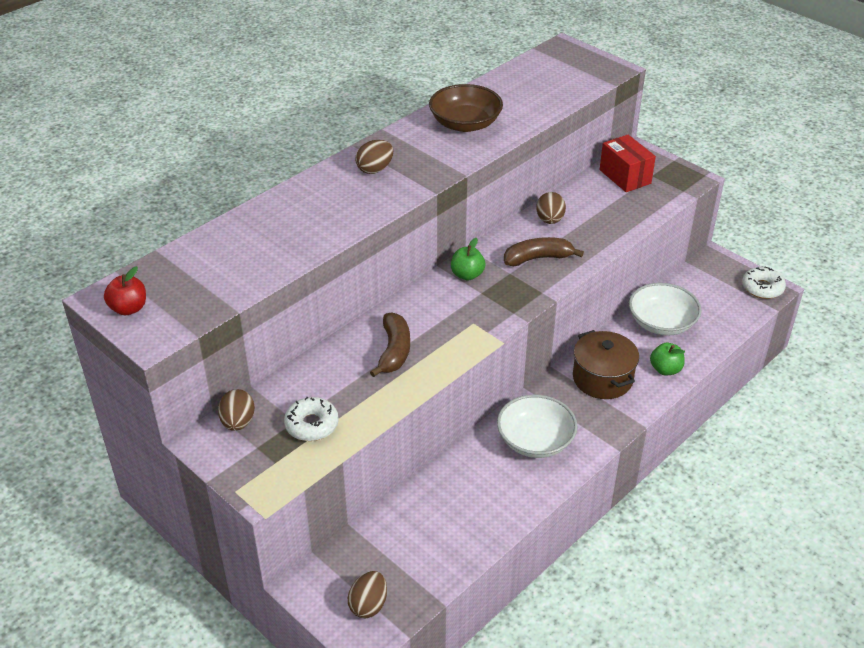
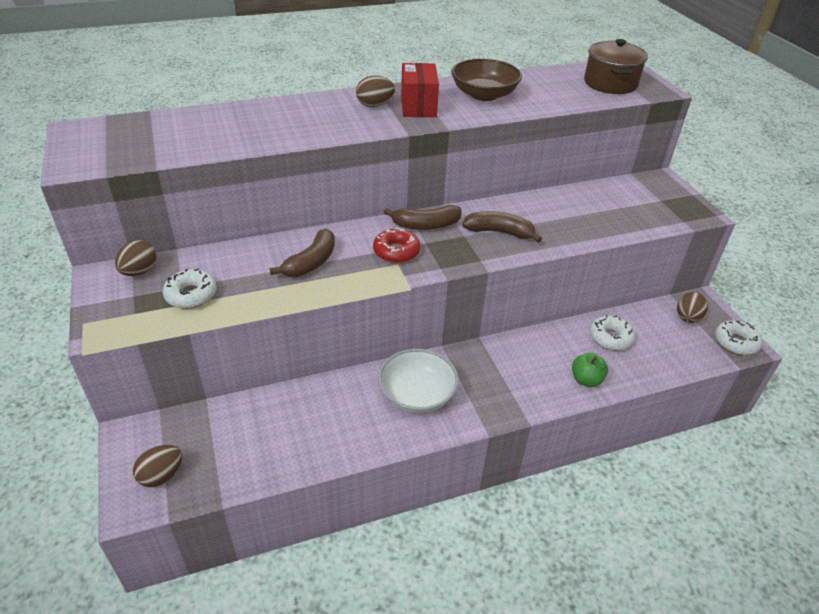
camera: 25 degrees right, 0 degrees up
red apple [104,266,146,315] -> none
green apple [451,238,485,280] -> brown banana [383,205,462,230]
brown egg [536,192,566,224] -> brown egg moved to [677,292,708,323]
brown pot [573,330,639,399] -> brown pot moved to [584,39,648,94]
red box [600,135,656,192] -> red box moved to [401,63,439,117]
white bowl [629,283,701,336] -> white donut [590,315,635,351]
none -> red donut [373,228,420,263]

